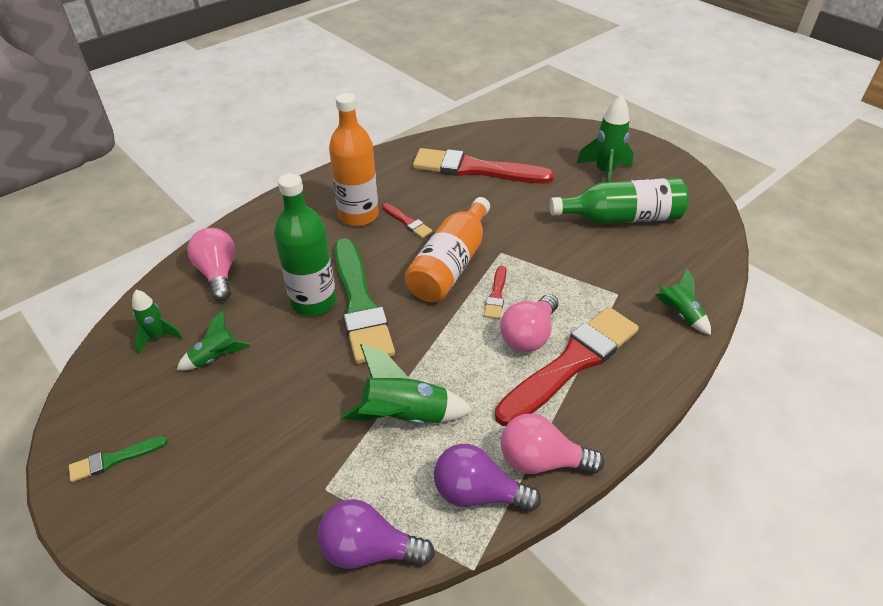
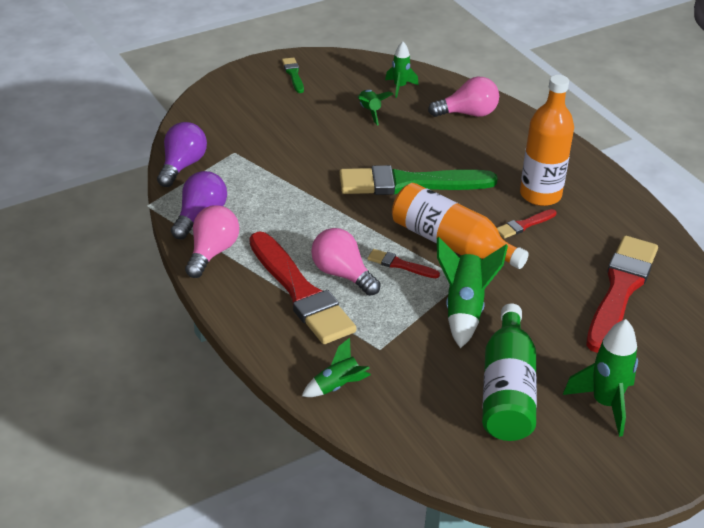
camera: 100 degrees right, 5 degrees down
green bottle [274,173,336,316] -> none
green rocket [341,344,473,424] -> green rocket moved to [437,237,508,348]

